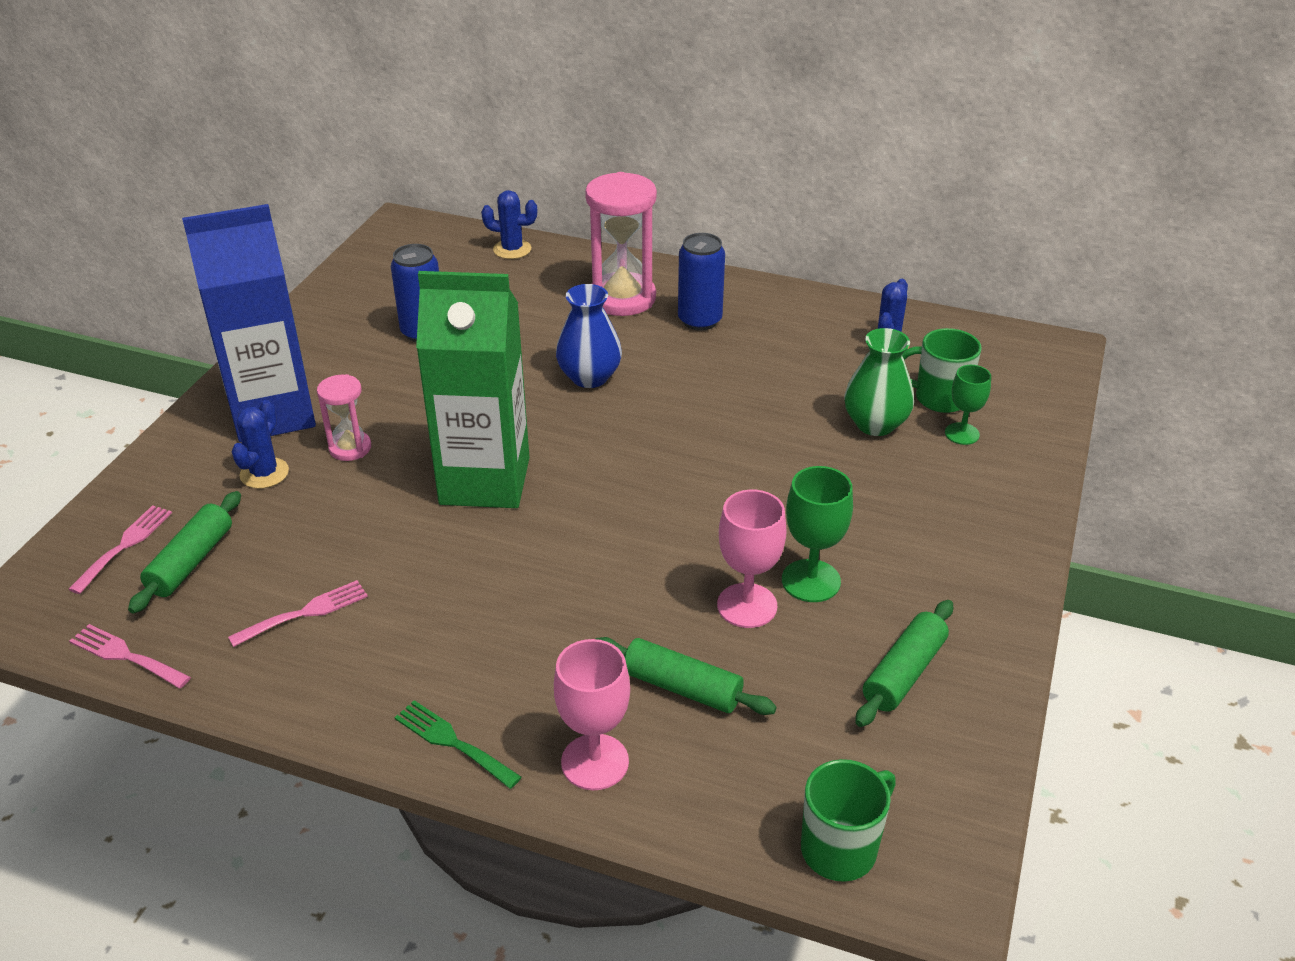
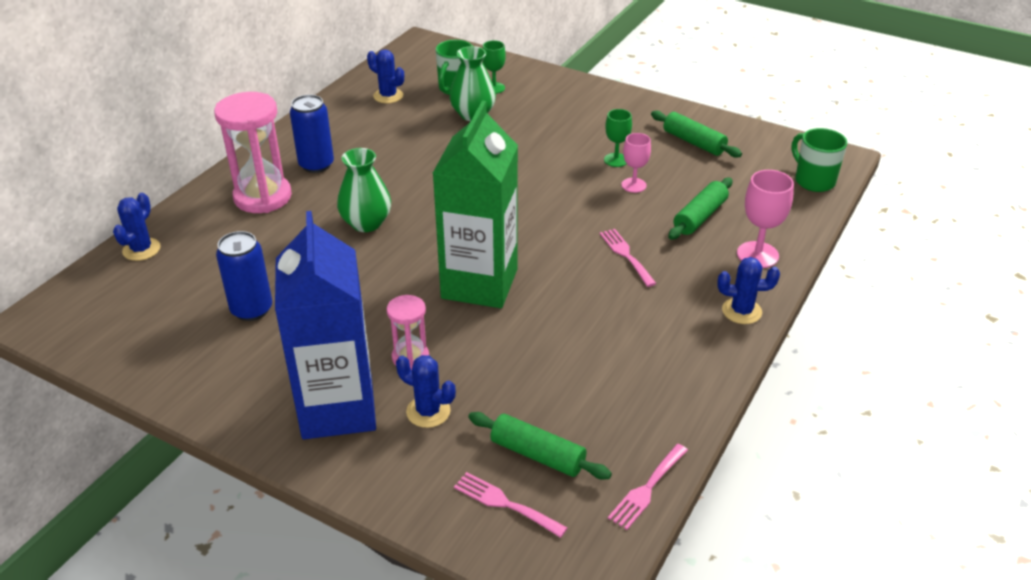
camera: 80 degrees left, 0 degrees up
pink fork [228,580,368,647] -> pink fork moved to [600,229,657,287]
green fork [394,700,522,789] -> blue cactus [717,257,780,324]
blue vase [556,284,622,388] -> green vase [337,148,391,232]
pink goblet [717,490,787,628] -> pink goblet [621,133,651,193], size x0.66
green goblet [782,466,853,602] -> green goblet [604,109,632,167], size x0.66

